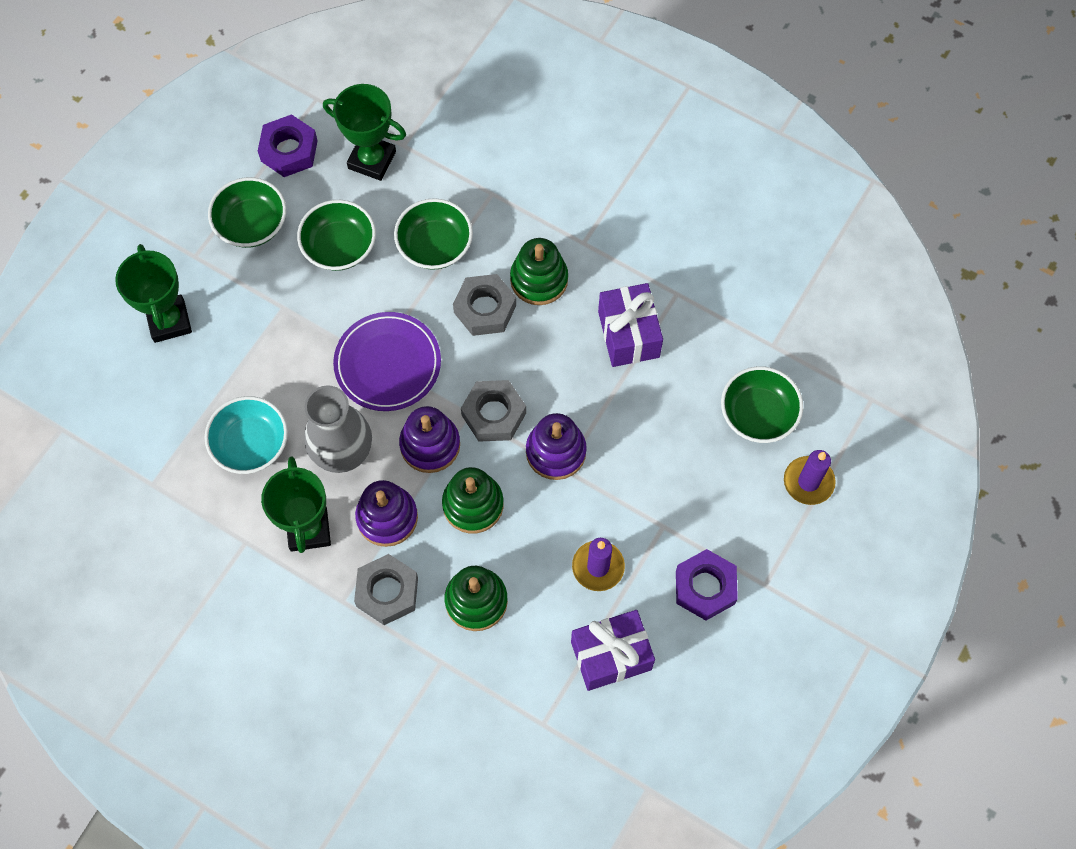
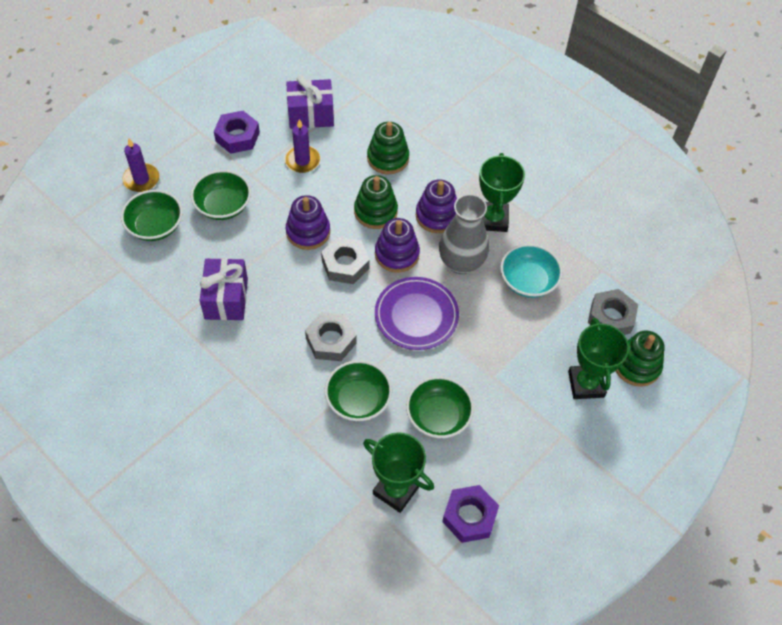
camera: 170 degrees left, 10 degrees down
green bowl [208,177,286,248] -> green bowl moved to [191,170,251,220]
grey nut [354,554,418,625] -> grey nut moved to [588,289,638,335]
green stacking toy [510,238,568,305] -> green stacking toy moved to [616,330,664,387]

